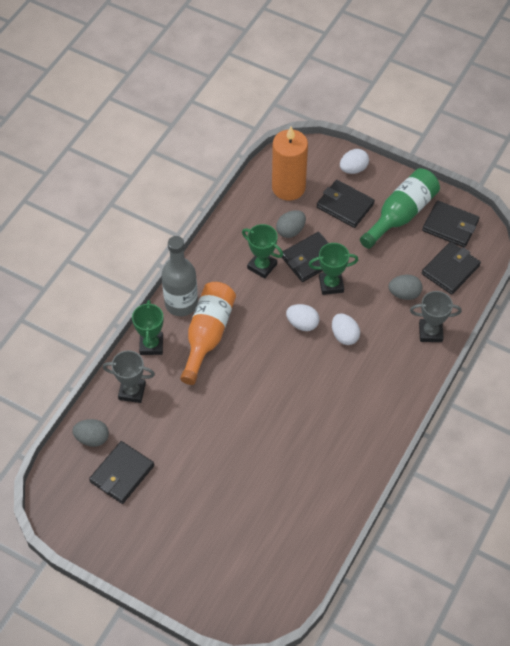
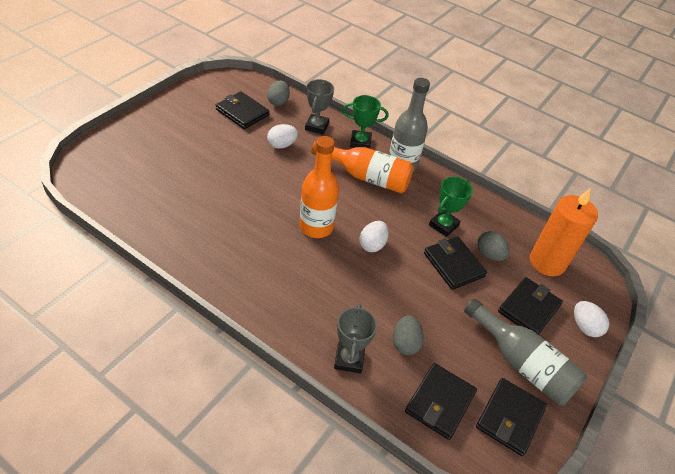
camera: 90 degrees right, 10 degrees down
green trophy [308,243,358,295] -> none
white egg [332,313,360,345] -> white egg moved to [267,124,298,149]
green bottle [360,168,440,249] -> grey bottle [464,299,587,405]
black wallet [422,242,481,295] -> black wallet turned 75 degrees clockwise [405,363,477,440]
none -> orange bottle [299,136,339,238]

